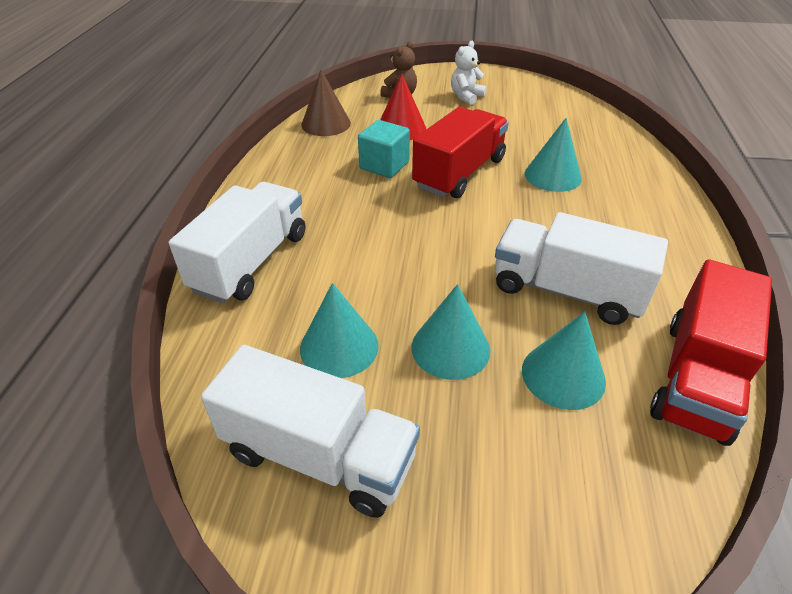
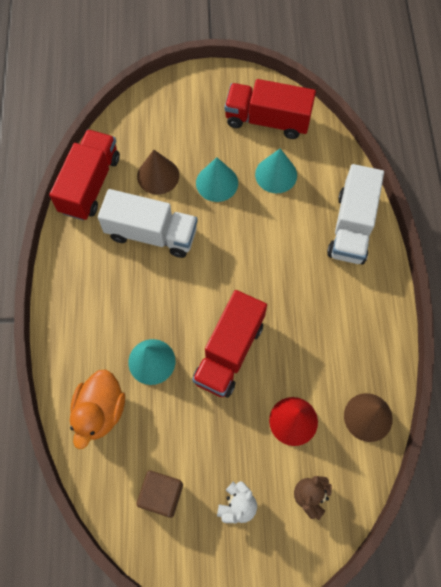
camera: 170 degrees right, 25 degrees up
white truck [201,345,420,518] -> red truck [225,79,316,139]
turquoise cube [358,120,410,178] -> none
turquoise cone [522,312,606,410] -> brown cone [137,150,179,195]
none -> orange duck [70,369,125,449]
none -> brown cube [136,471,183,518]

